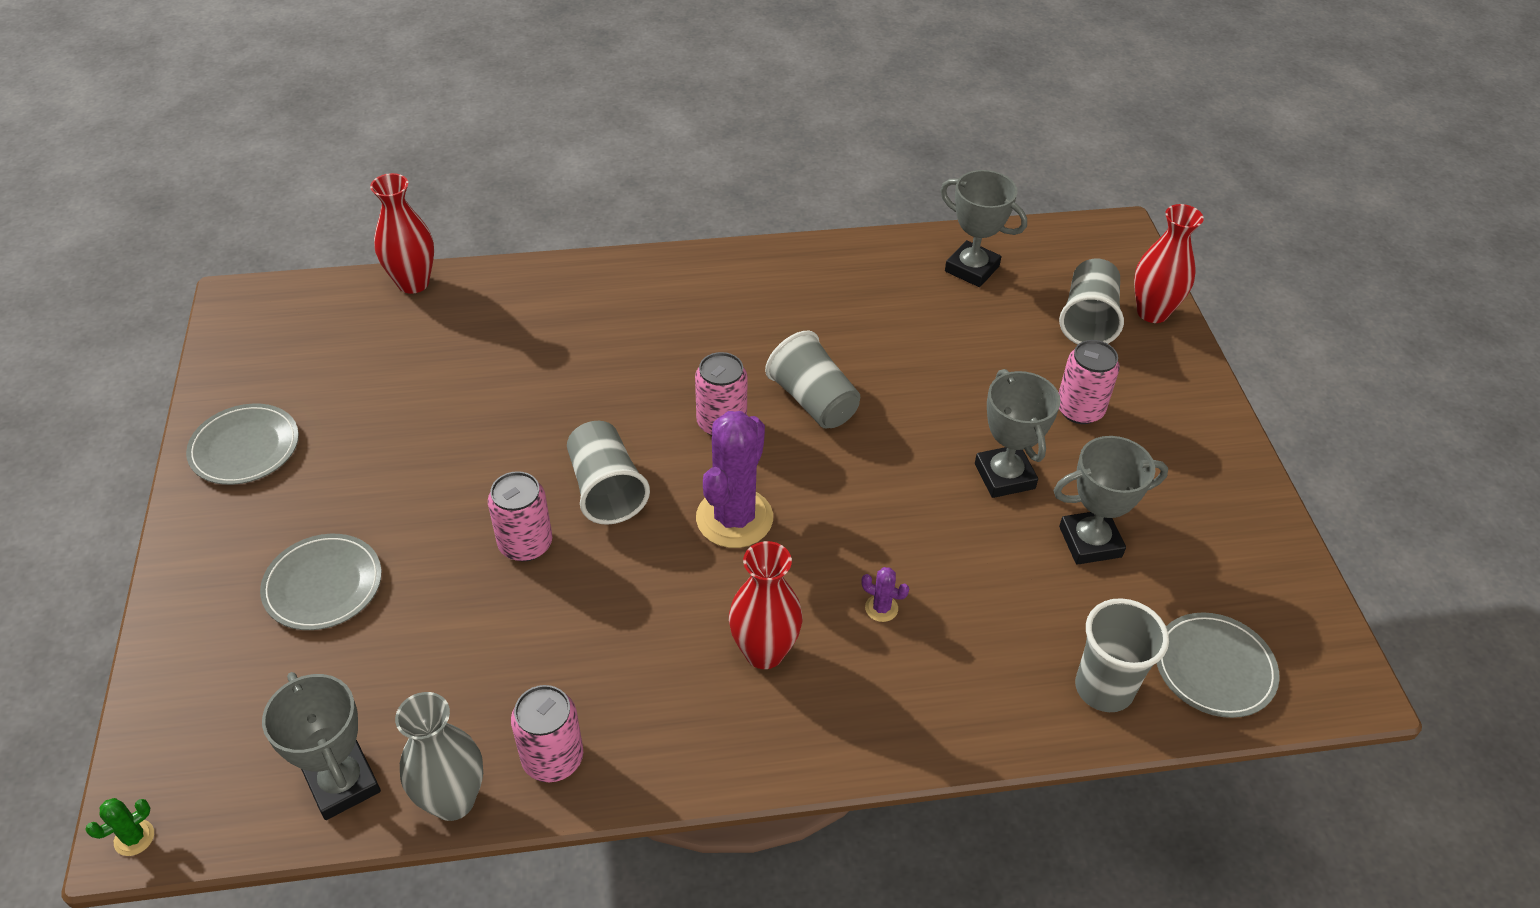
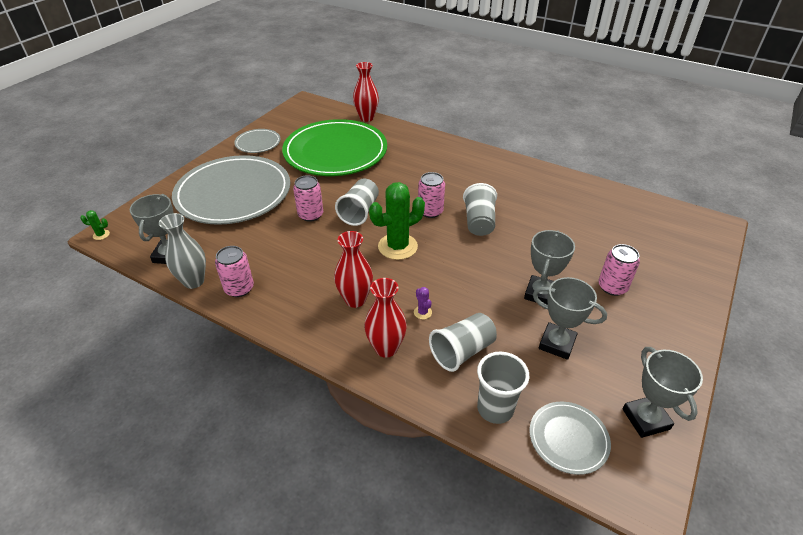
camera: 40 degrees right, 5 degrees down
grey plate [260,534,382,630] -> grey plate [172,155,290,225], size x2.24
purple cactus [696,411,773,548] -> green cactus [369,182,425,260]
grey trophy [940,170,1027,287] -> grey trophy moved to [623,347,703,438]
grey cup [1059,259,1124,344] -> grey cup moved to [429,313,497,372]
red vase [1134,204,1204,323] -> red vase moved to [364,278,407,358]
none -> green plate [282,119,387,176]

